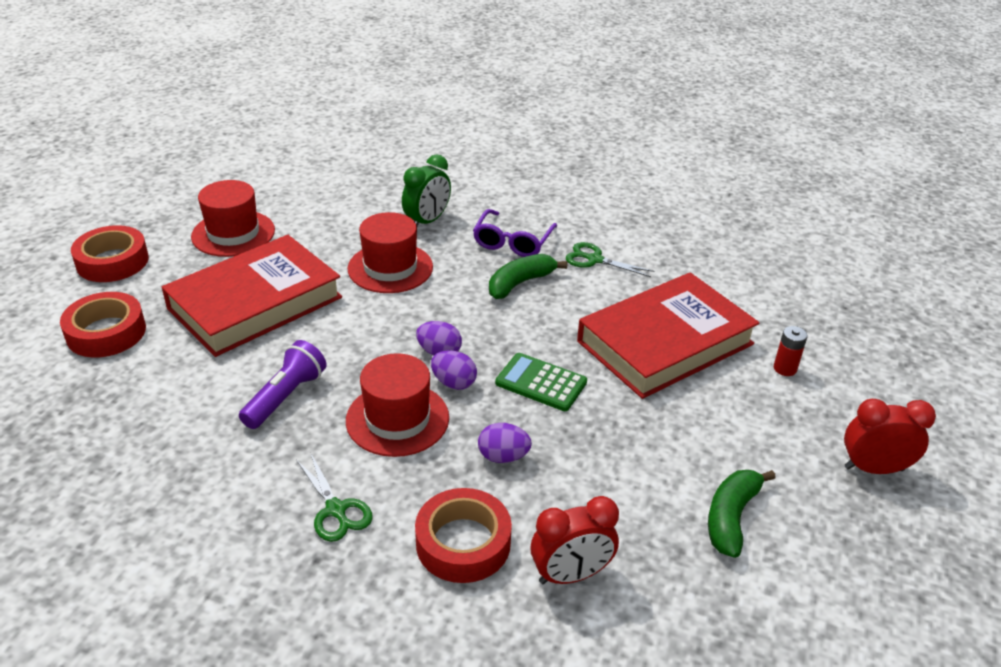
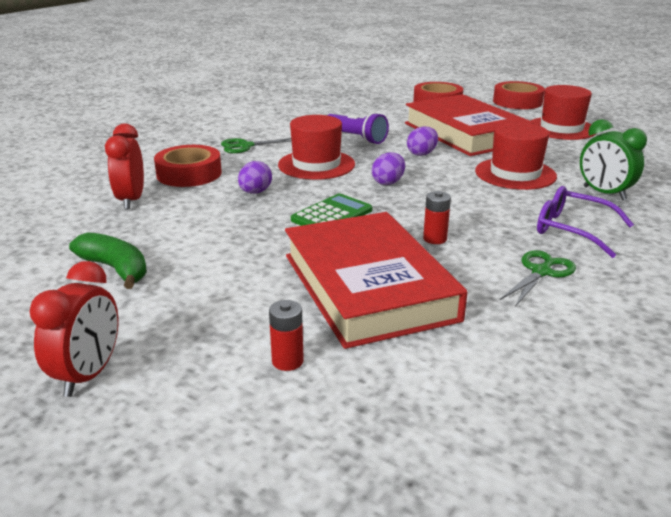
camera: 105 degrees right, 10 degrees down
purple egg [431,350,477,390] -> purple egg moved to [407,126,438,156]
green banana [489,254,567,299] -> none
none -> red battery [423,191,451,244]

